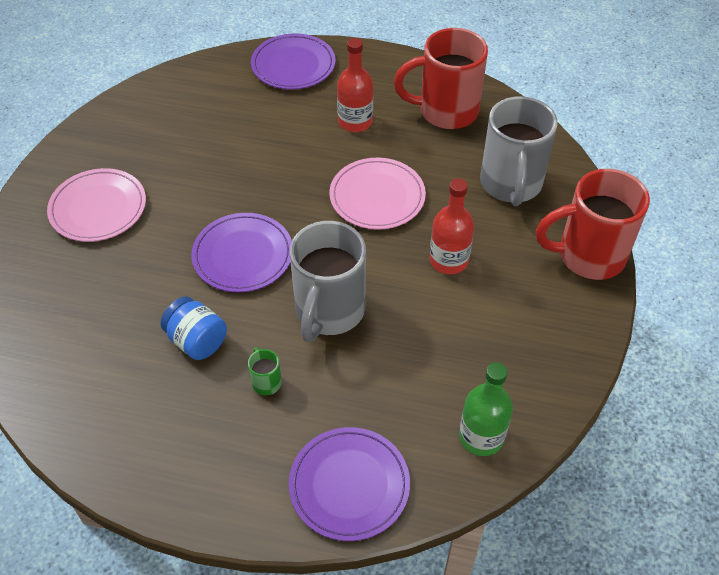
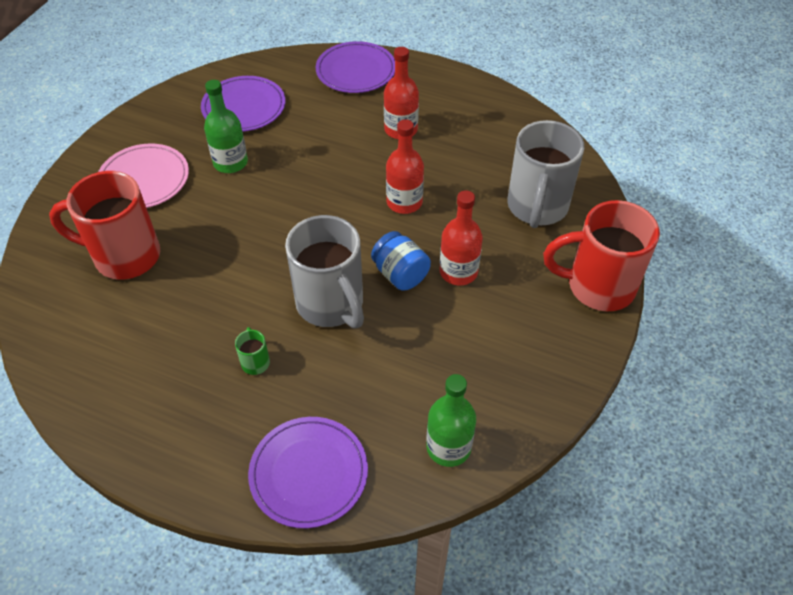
camera: 10 degrees right, 0 degrees up
blue jar [161,297,227,360] -> blue jar moved to [371,231,431,290]
purple plate [191,213,292,292] -> purple plate moved to [201,76,286,132]
grey mug [290,221,366,342] -> grey mug turned 60 degrees counterclockwise [285,215,364,328]
pink plate [329,158,426,230] -> red bottle [386,119,424,214]
red mug [394,28,488,129] -> red mug moved to [49,171,160,280]
none -> green bottle [204,80,248,173]

